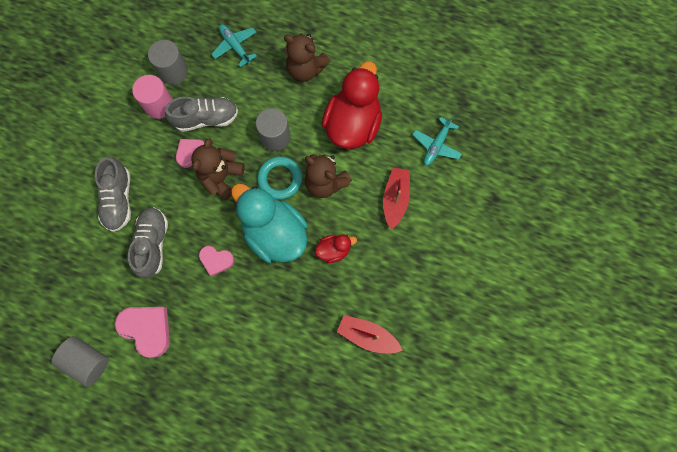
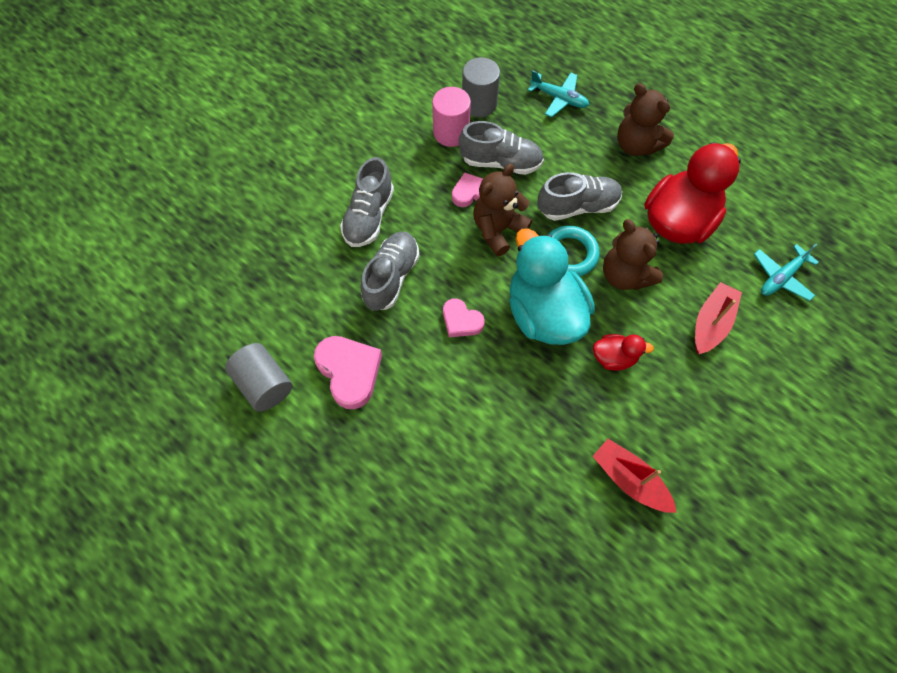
camera: 20 degrees right, 10 degrees down
turquoise plane [211,24,257,67] -> turquoise plane turned 135 degrees clockwise [528,70,589,117]
grey cylinder [256,108,291,151] -> grey shoe [537,172,622,221]

